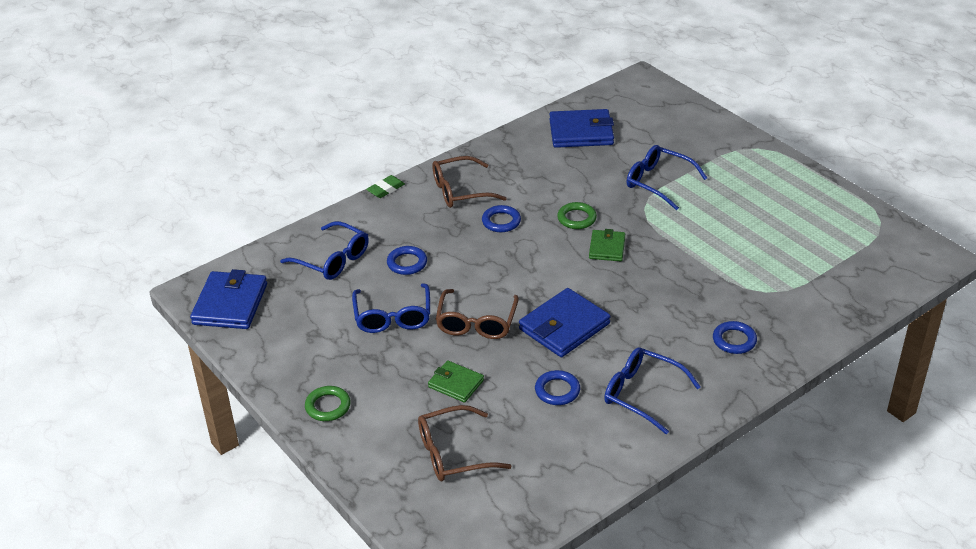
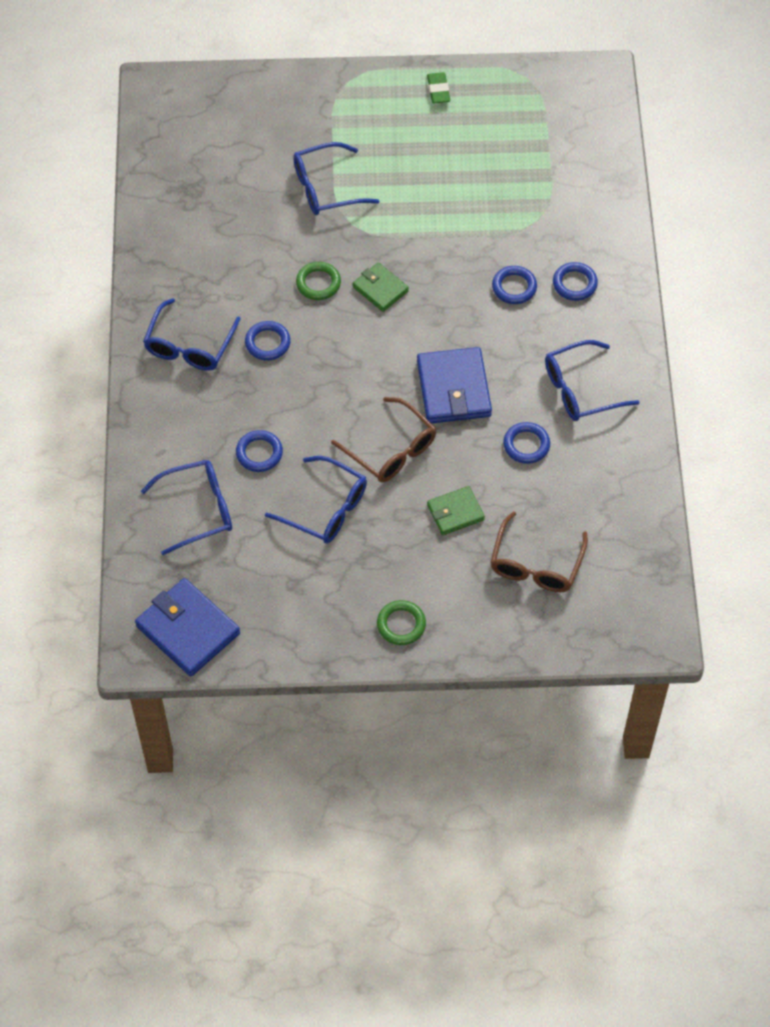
camera: 55 degrees left, 20 degrees up
green eraser [366,175,405,198] -> green eraser moved to [427,72,450,103]
brown glasses [432,156,507,208] -> blue glasses [143,298,240,371]
blue wallet [549,109,614,148] -> none
none -> blue ring [492,266,537,304]

